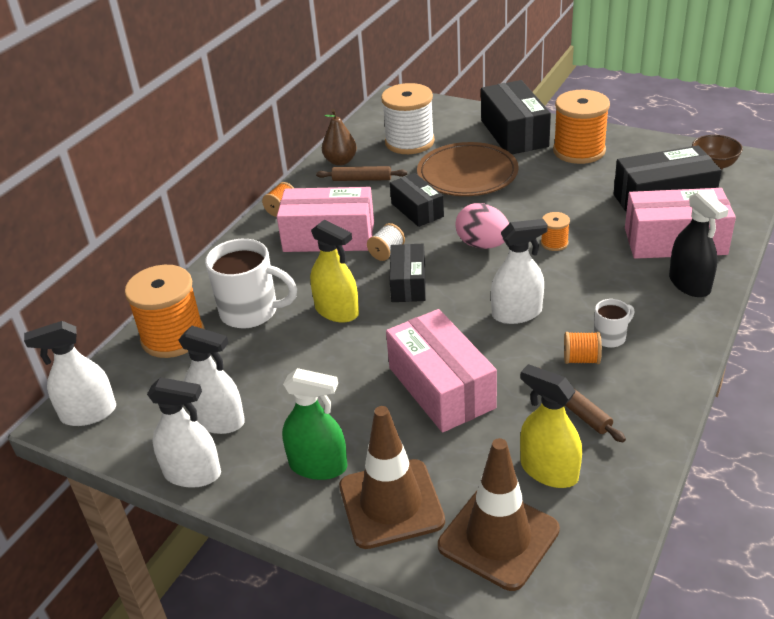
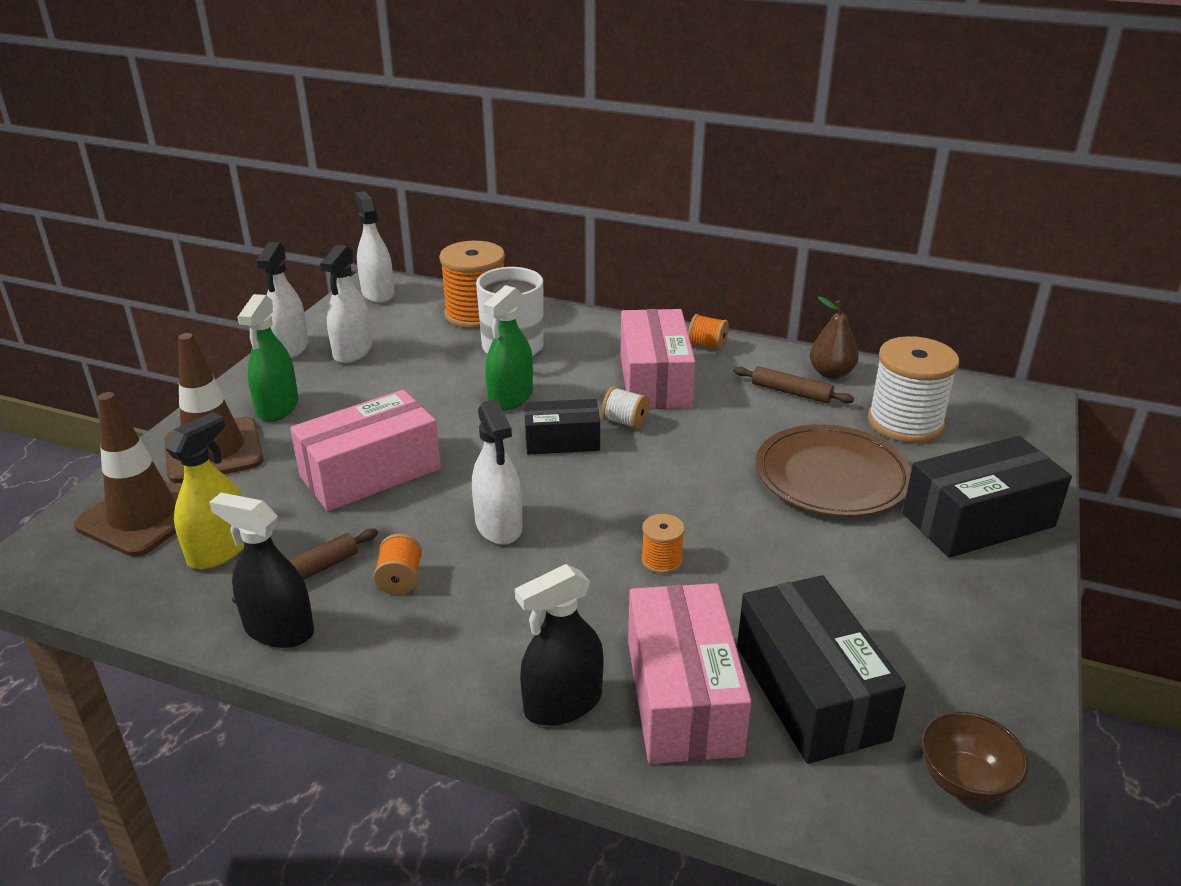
camera: 80 degrees right, 5 degrees down
yellow spray bottle [310,219,359,322] -> green spray bottle [483,285,533,410]
brown rolling pin [316,166,407,181] -> brown rolling pin turned 60 degrees counterclockwise [733,366,854,404]
black box [390,173,444,227] -> none
pink egg [455,203,509,249] -> none
orange spool [553,90,610,164] -> none
white mug [594,299,635,348] -> none
none -> black spray bottle [209,493,314,648]

